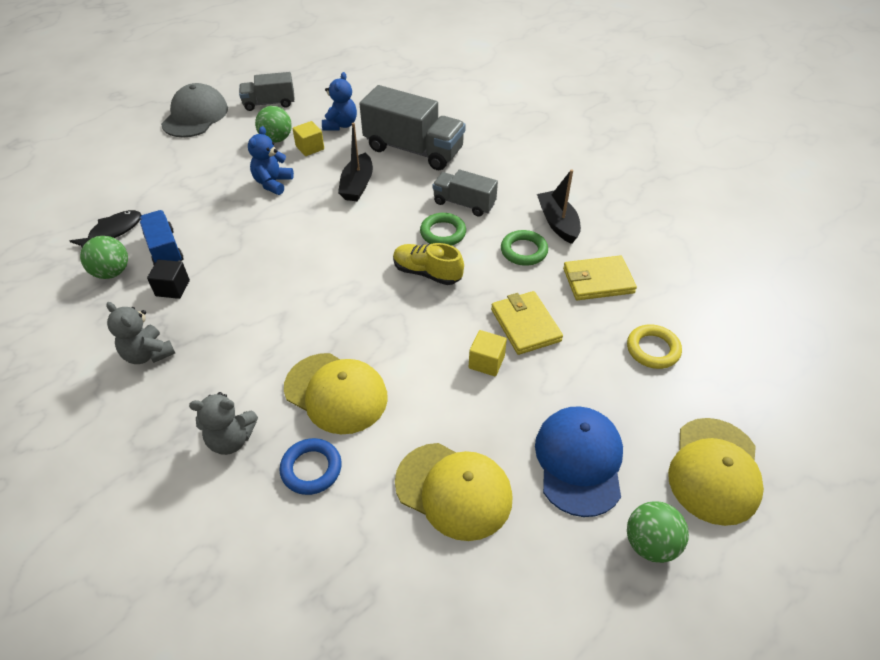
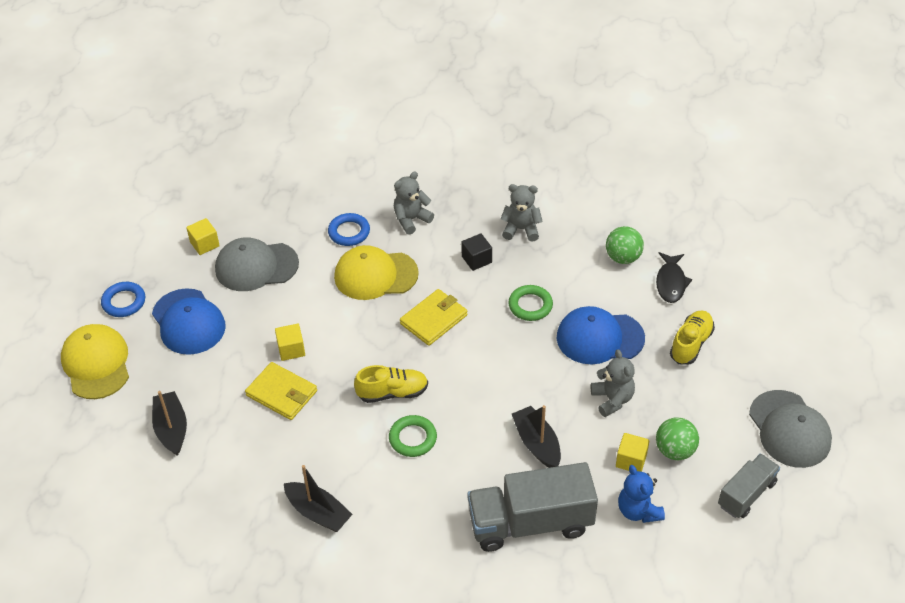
camera: 145 degrees right, 0 degrees up
blue truck [140,210,184,265] -> none
black cube [147,260,190,299] -> black cube moved to [461,234,492,271]
blue teddy bear [248,126,294,195] -> grey teddy bear [591,349,635,417]
yellow cap [395,443,513,541] -> grey cap [215,237,299,291]
grey truck [432,170,498,217] -> none
green ring [501,230,548,266] -> green ring moved to [508,285,553,321]
yellow wallet [563,255,637,300] -> yellow wallet moved to [400,289,468,346]
yellow ring [627,324,682,369] -> black boat [152,391,187,456]
green ball [627,501,689,563] -> blue ring [101,282,145,317]
none -> yellow cube [186,218,220,255]
none -> blue cap [556,306,645,364]
none -> yellow shoe [670,310,715,365]

